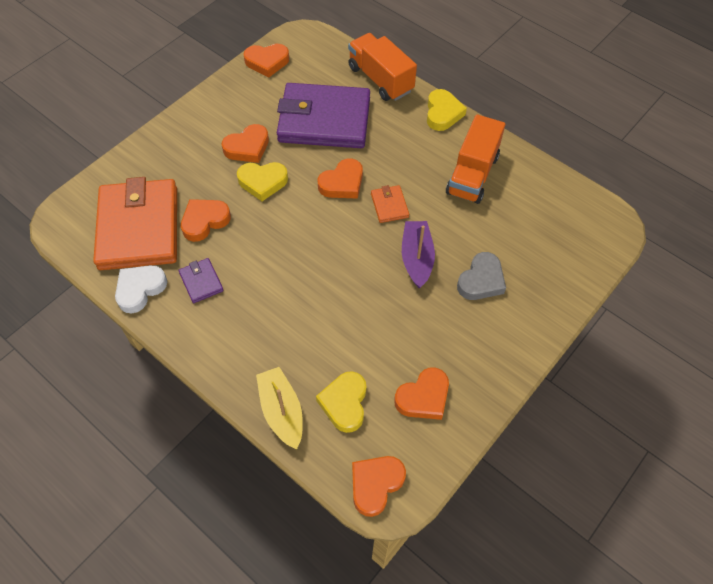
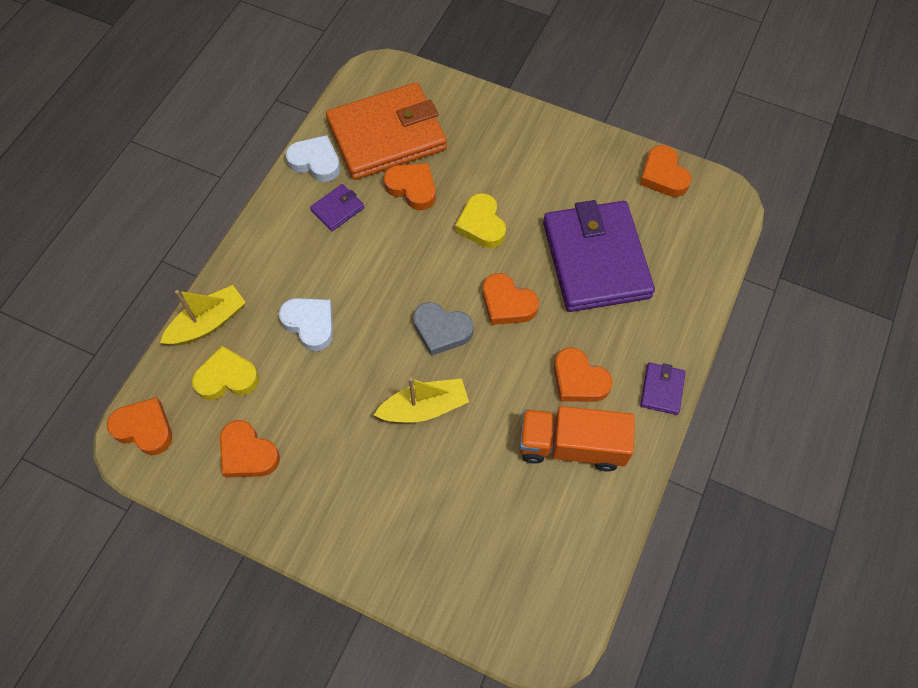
camera: 75 degrees right, 5 degrees up
orange heart [222,124,269,163] -> orange heart moved to [554,347,613,402]
orange truck [348,33,417,101] -> none
orange wallet [371,185,409,223] -> none
purple boat [402,221,435,288] -> yellow boat [374,378,469,423]
yellow heart [427,89,467,131] -> purple wallet [640,363,686,415]
grey heart [457,252,506,300] -> grey heart moved to [413,302,474,356]
none -> white heart [279,298,333,351]

